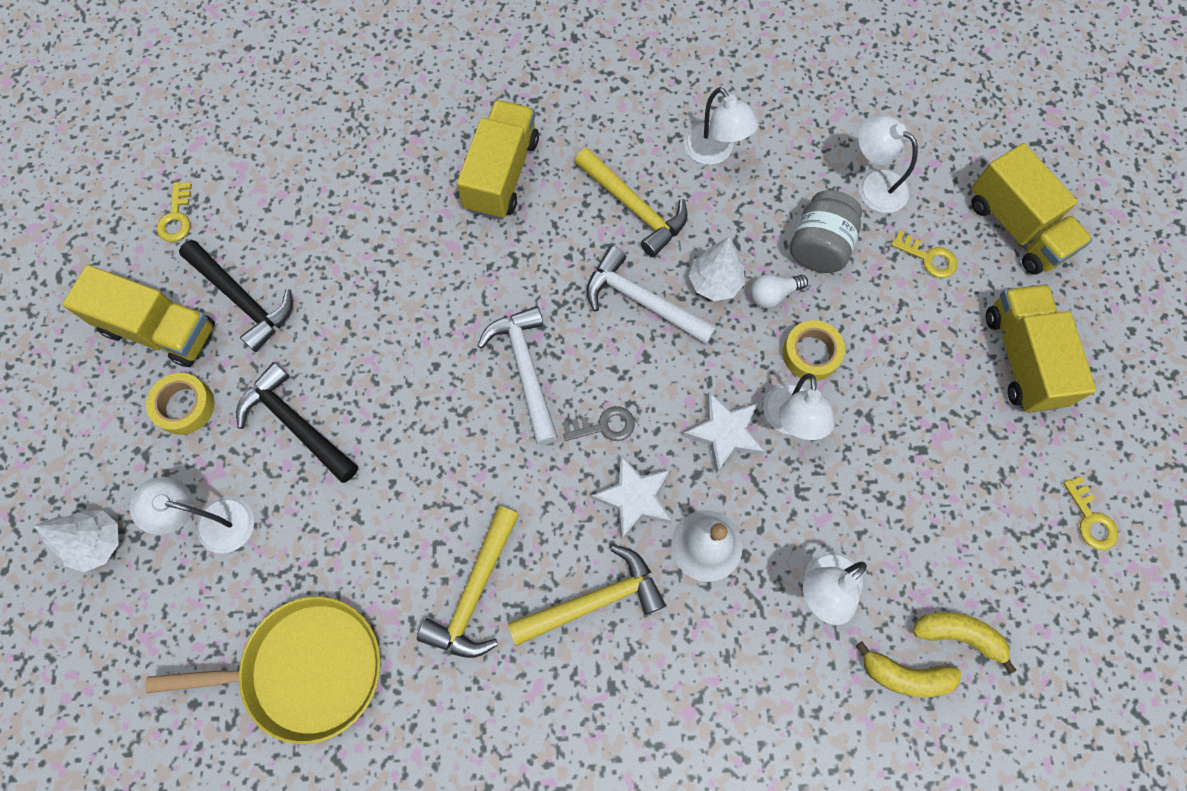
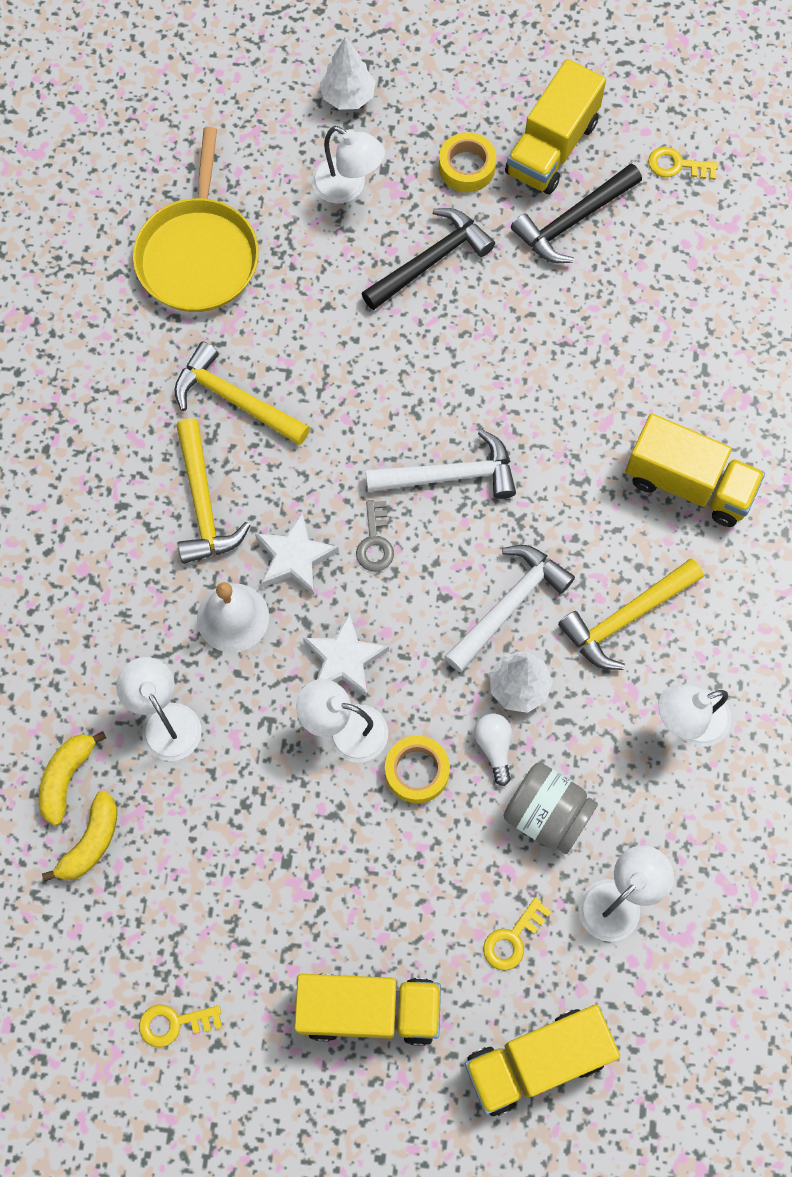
camera: 100 degrees right, 0 degrees up
white lamp [129,477,254,553] -> white lamp turned 105 degrees clockwise [312,126,385,204]

